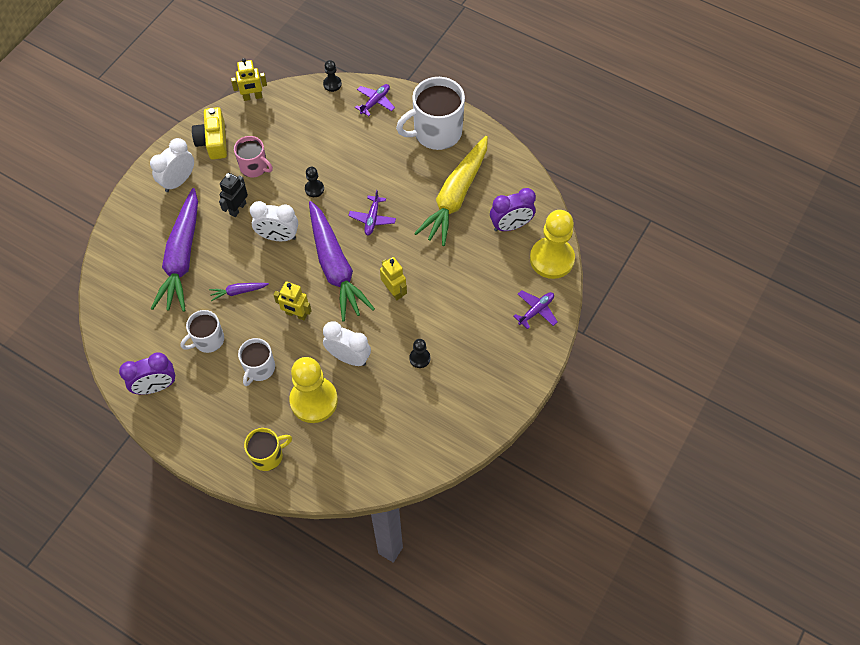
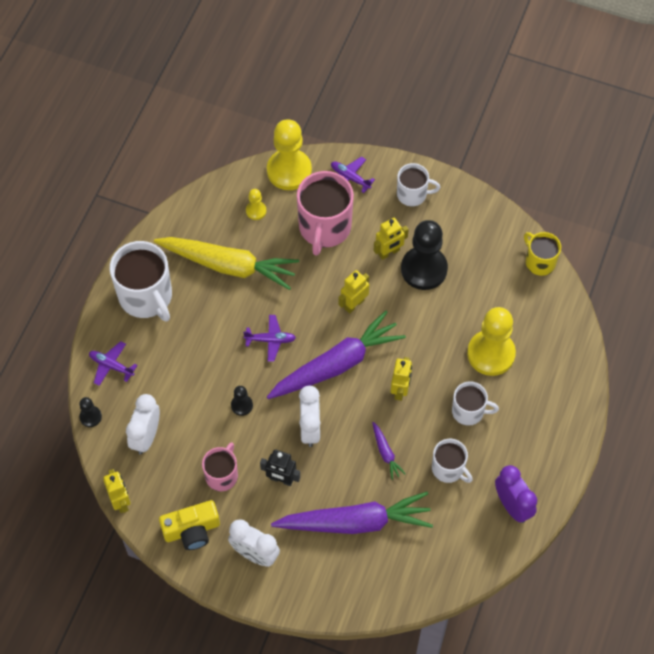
camera: 100 degrees left, 0 degrees up
yellow mug [244,428,292,471] -> yellow mug moved to [524,232,561,276]
white clock [323,321,371,366] -> white clock moved to [126,394,160,455]
black pawn [409,339,430,368] -> black pawn [401,220,448,290], size x2.22
purple clock [490,188,536,231] -> yellow pawn [246,189,266,220]
none -> pink mug [297,171,354,256]
none -> yellow robot [374,218,409,260]
none -> white mug [397,163,440,206]

